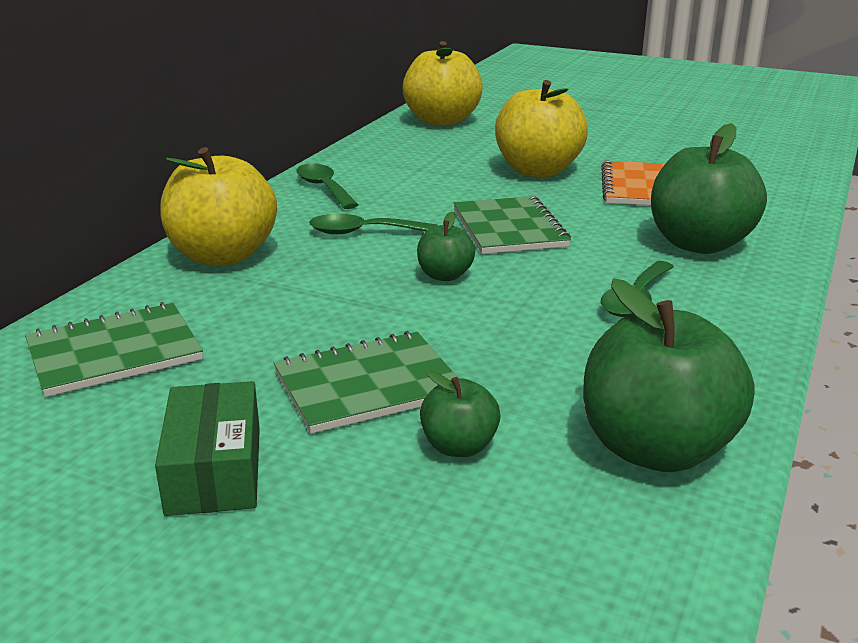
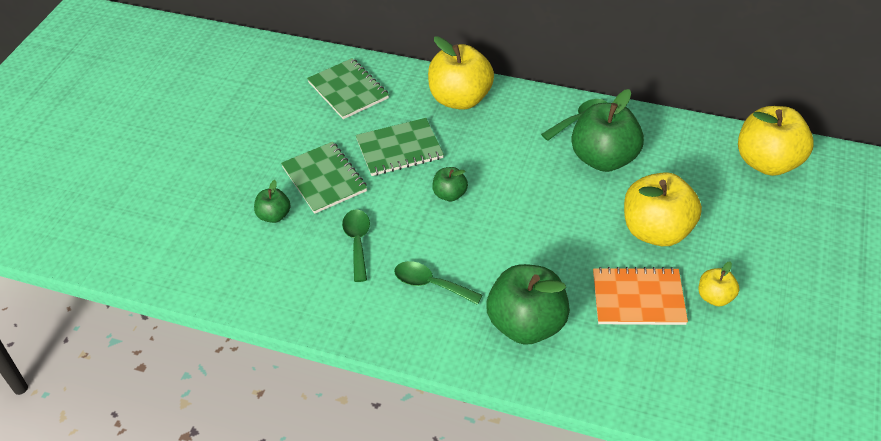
camera: 85 degrees right, 20 degrees up
green box [155,381,260,516] -> none
green spoon [309,214,437,234] -> green spoon moved to [342,209,370,282]
green notebook [454,196,571,254] -> green notebook moved to [356,118,444,176]
green apple [583,278,754,472] -> green apple moved to [571,89,644,172]
none -> yellow apple [699,261,739,307]

